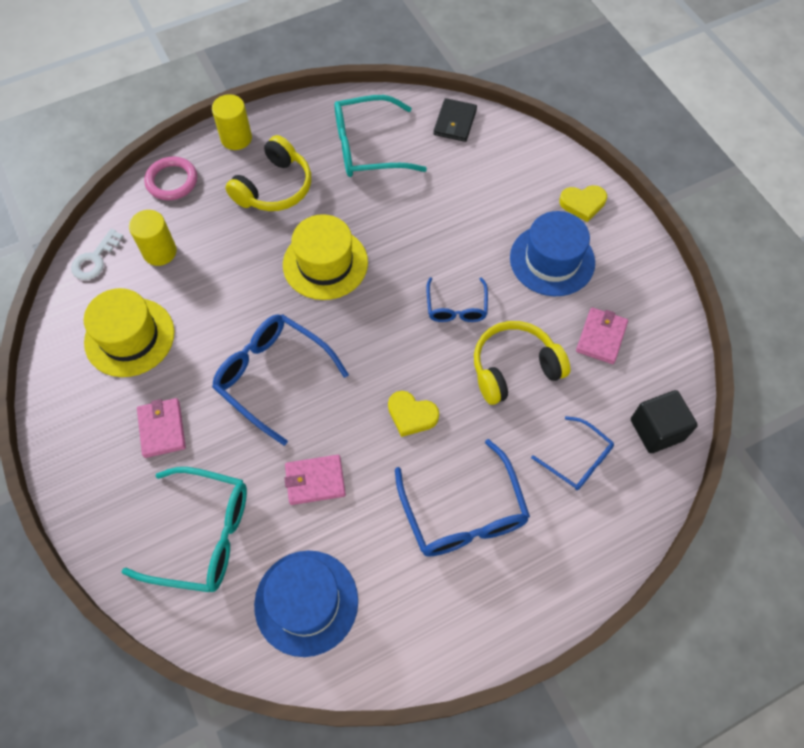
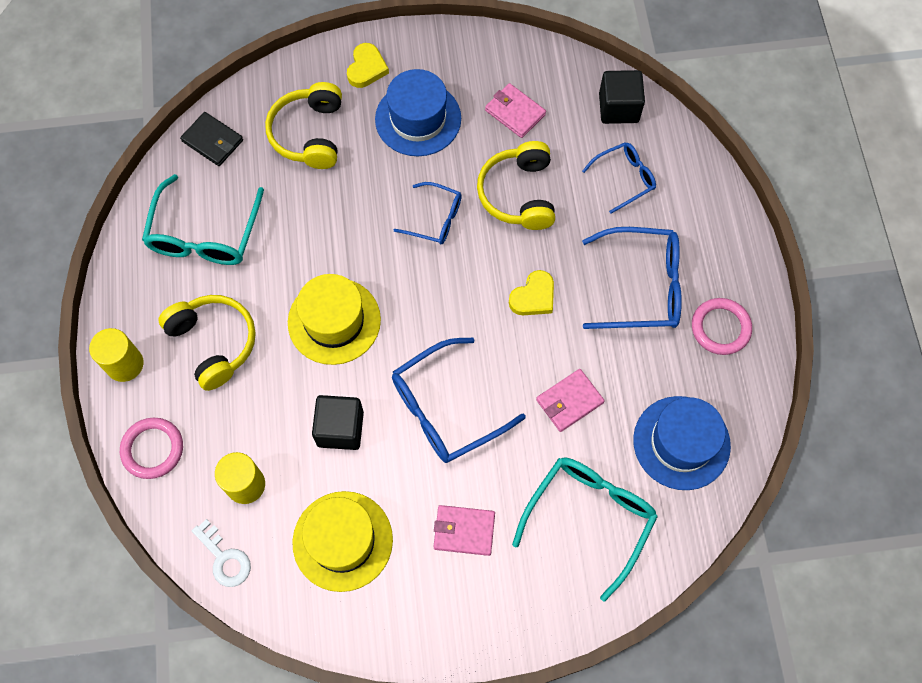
camera: 70 degrees left, 5 degrees up
pink wallet [285,455,346,505] -> pink wallet turned 45 degrees clockwise [536,369,605,432]
none -> yellow headphones [265,82,342,169]
none -> black cube [312,395,364,450]
none -> pink ring [692,298,752,355]

